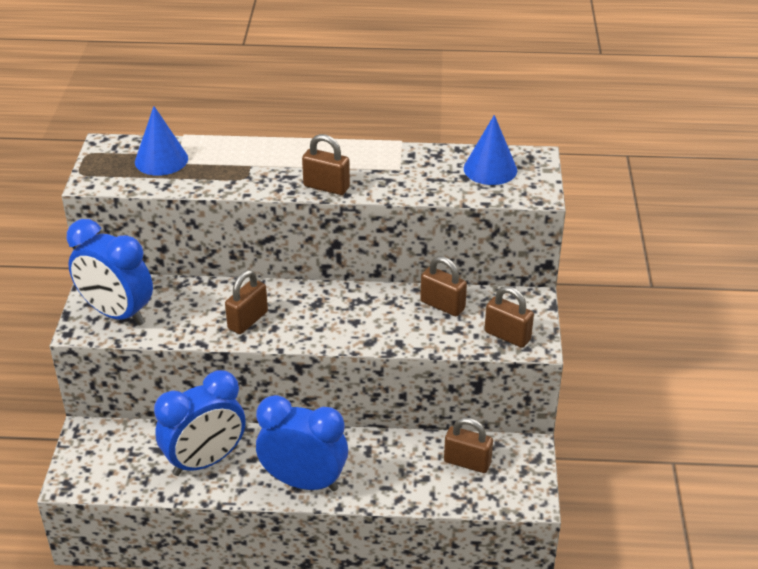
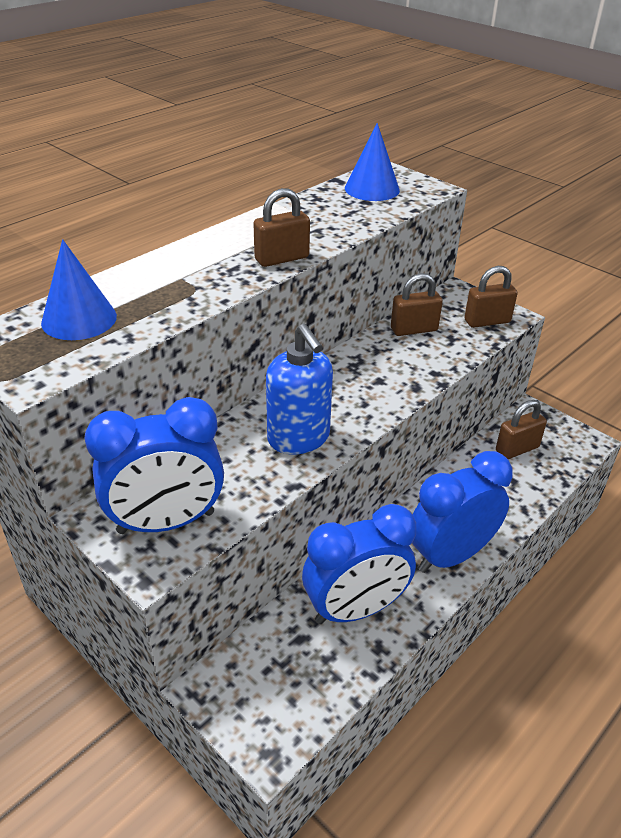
camera: 50 degrees left, 0 degrees up
blue clock [154,370,246,476] -> blue clock turned 60 degrees clockwise [302,504,416,624]
brown padlock [225,270,268,334] -> blue soap dispenser [266,324,333,454]

